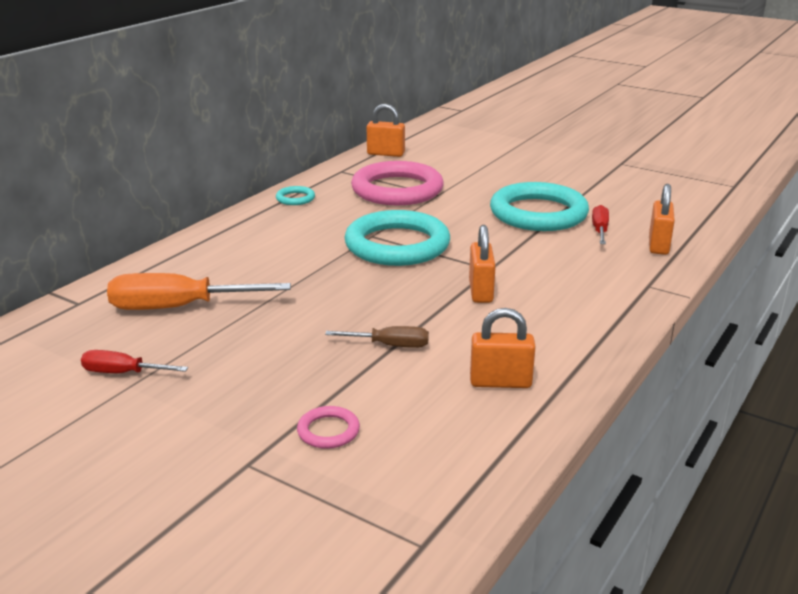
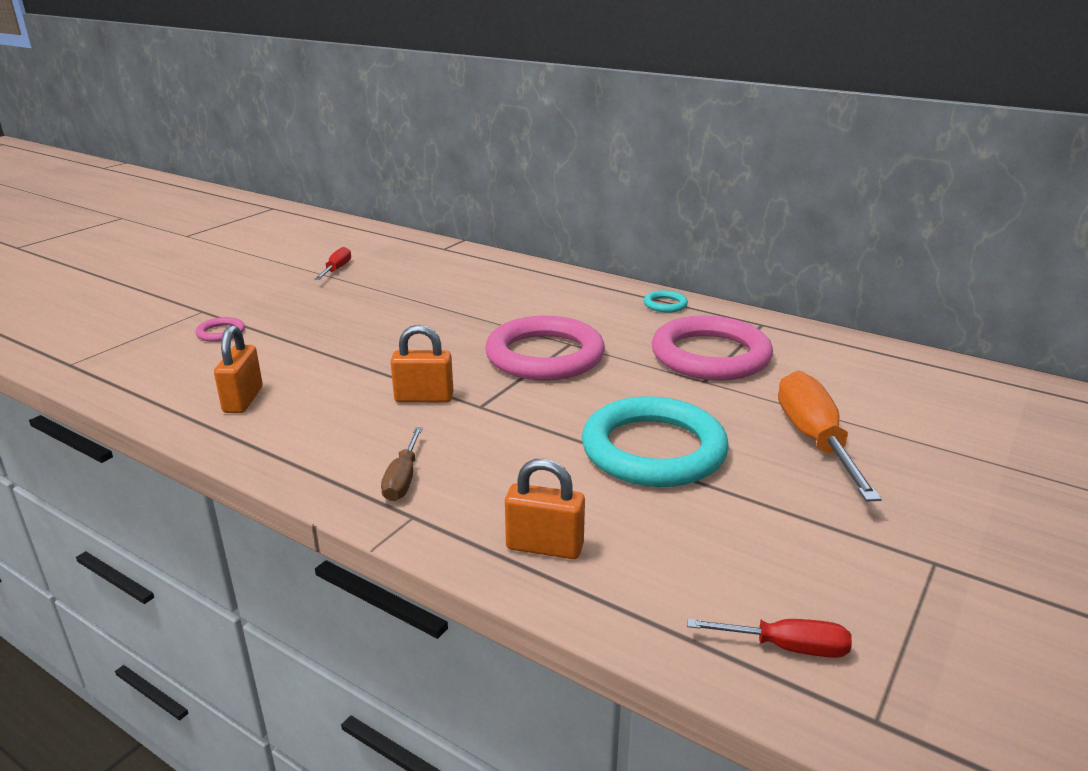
camera: 90 degrees right, 0 degrees up
orange screwdriver [107,273,291,310] -> orange screwdriver moved to [778,371,882,502]
brown screwdriver [325,326,429,348] -> brown screwdriver moved to [381,427,423,501]
turquoise ring [345,210,450,266] -> pink ring [485,316,605,381]
orange padlock [367,104,405,157] -> none
red screwdriver [592,205,609,244] -> red screwdriver moved to [687,619,852,658]

